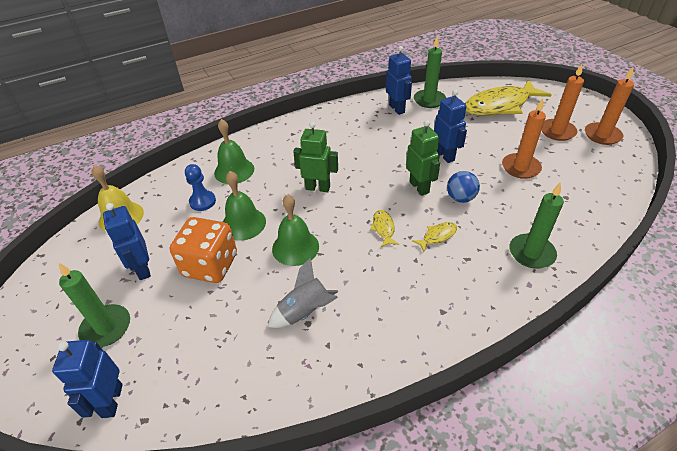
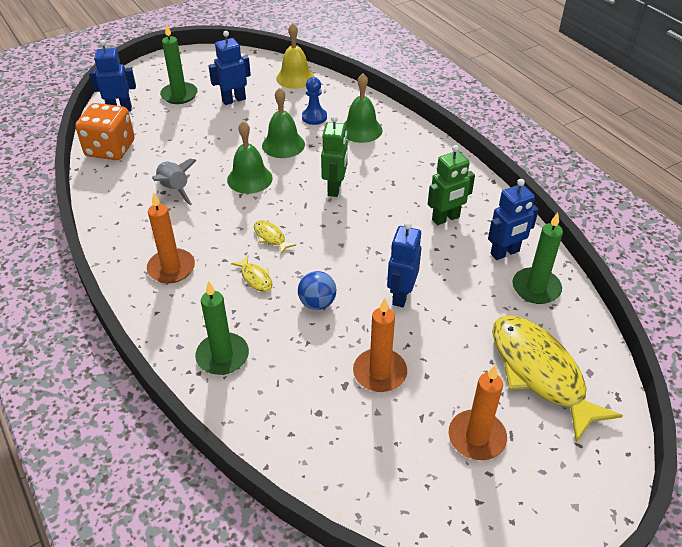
camera: 85 degrees right, 0 degrees up
orange dice [170,217,237,283] -> orange dice moved to [75,103,135,160]
yellow fish [370,210,399,247] -> yellow fish turned 120 degrees counterclockwise [254,220,296,254]
green robot [406,120,440,196] -> green robot moved to [428,145,475,225]
blue robot [434,90,467,163] -> blue robot turned 135 degrees clockwise [387,222,421,307]
orange candle [585,67,634,145] -> orange candle moved to [147,192,195,283]

